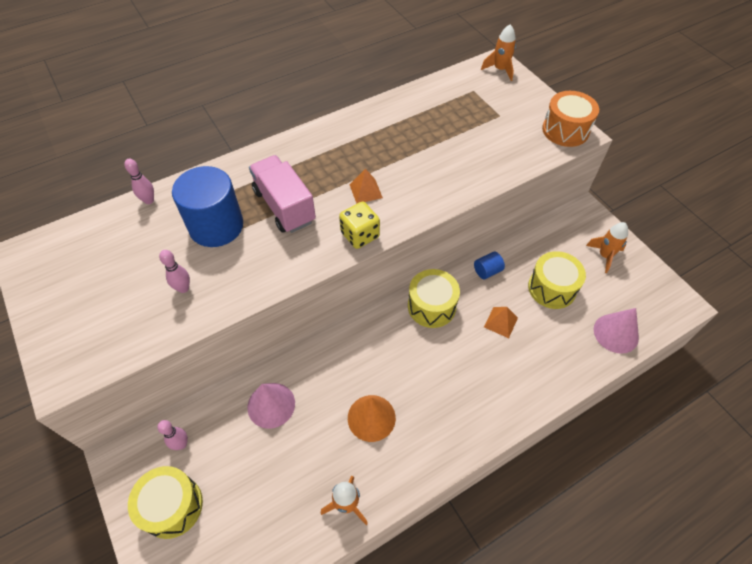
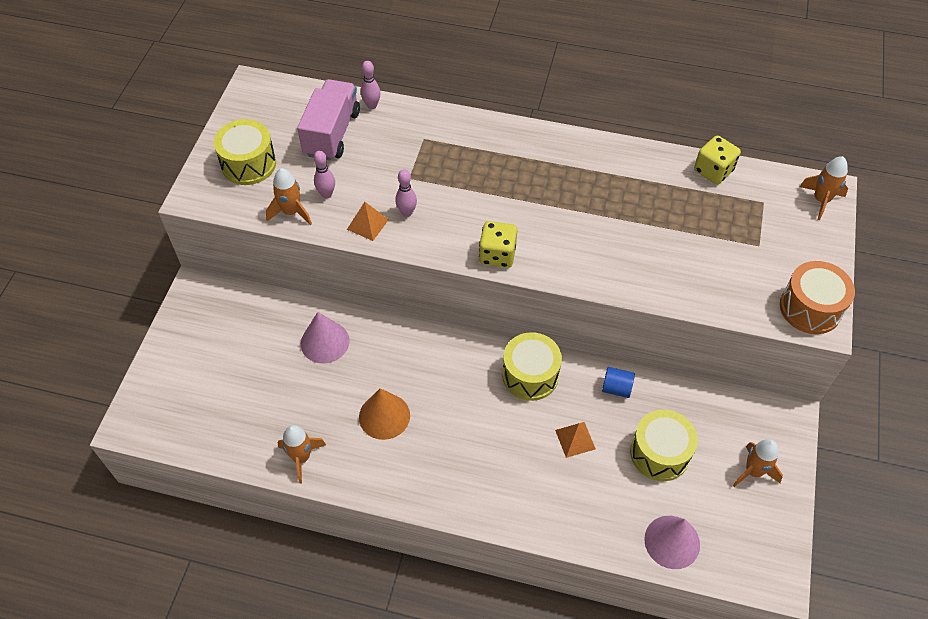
camera: 45 degrees right, 0 degrees up
yellow drum [128,466,203,539] -> yellow drum moved to [213,119,276,185]
pink bowling pin [157,420,188,450] -> pink bowling pin moved to [395,169,417,217]
blue cylinder [172,166,243,247] -> none
pink truck [249,155,316,233] -> pink truck moved to [297,79,360,160]
orange pyramid [349,169,383,204] -> orange pyramid moved to [347,202,389,241]
none -> orange rocket [266,168,312,225]
none -> yellow dice [694,136,741,184]

